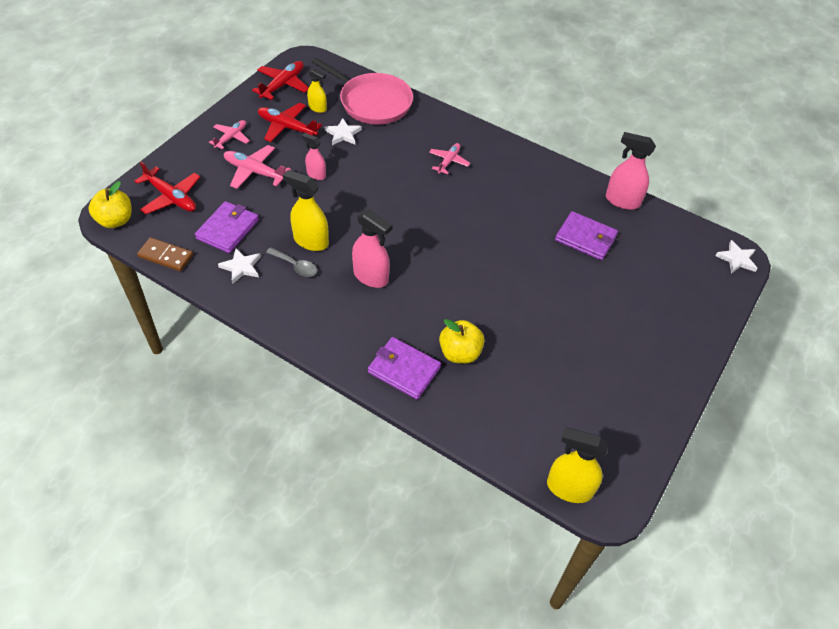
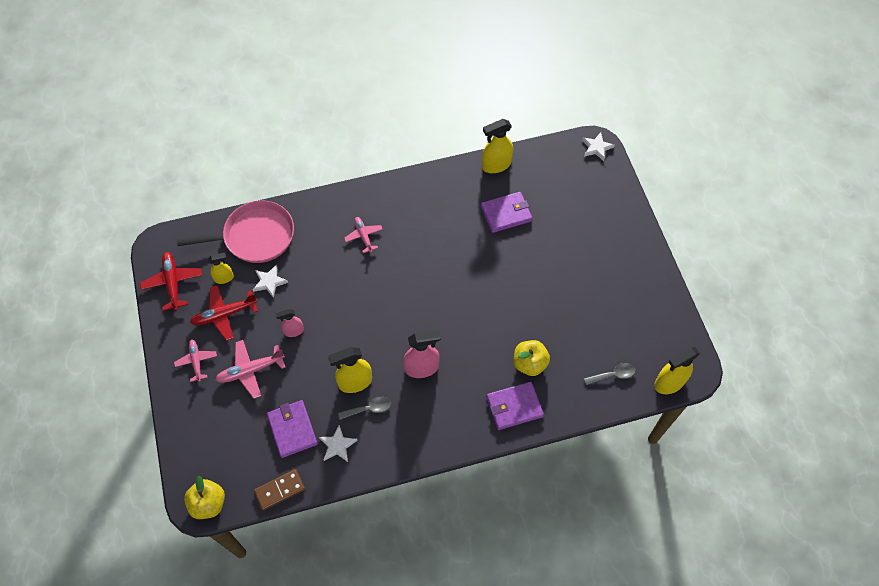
camera: 45 degrees left, 10 degrees up
red plane [135,161,200,214] -> none
pink spray bottle [606,132,656,210] -> yellow spray bottle [482,119,513,173]
none -> grey spoon [584,363,636,385]

